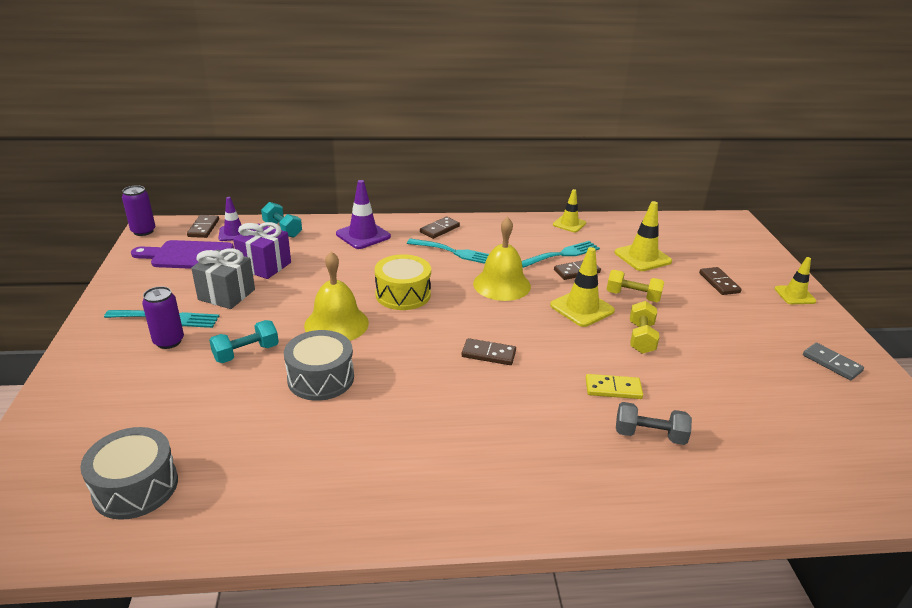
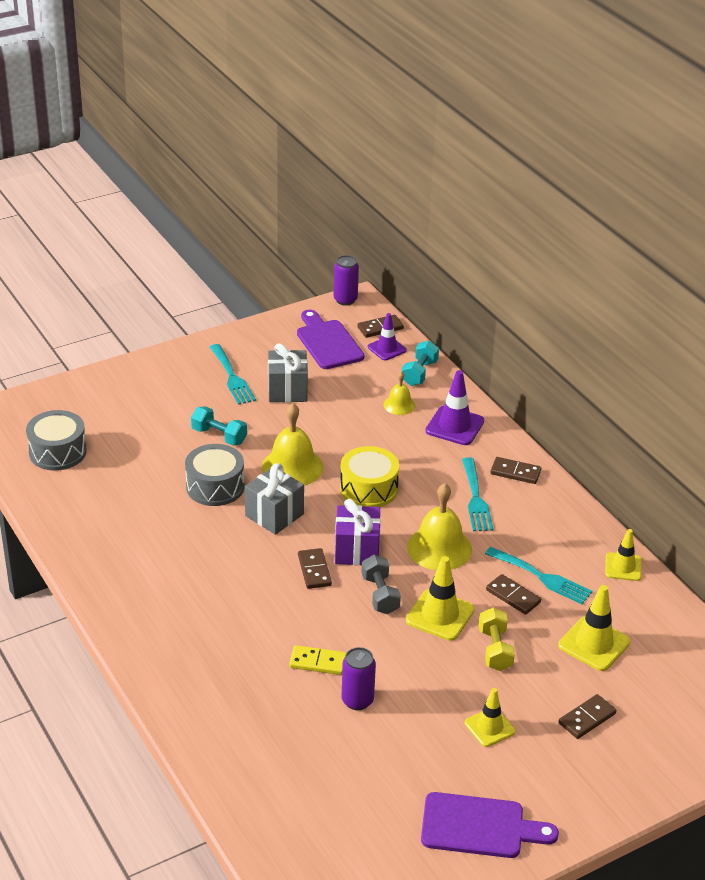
camera: 65 degrees right, 5 degrees up
purple can [142,286,184,349] -> purple can moved to [342,647,376,710]
purple gift [233,222,291,279] -> purple gift moved to [335,499,381,566]
yellow domino [586,374,643,399] -> yellow domino turned 60 degrees counterclockwise [289,645,346,675]
grey dumbbell [616,402,692,445] -> grey dumbbell moved to [361,555,401,614]
yellow dumbbell [630,301,659,354] -> none
yellow traffic cone [775,257,816,304] -> yellow traffic cone moved to [465,688,515,747]
grey domino [803,343,864,380] -> purple cutting board [421,792,559,858]
none -> grey gift [245,463,304,535]
none -> yellow bell [383,371,416,415]

